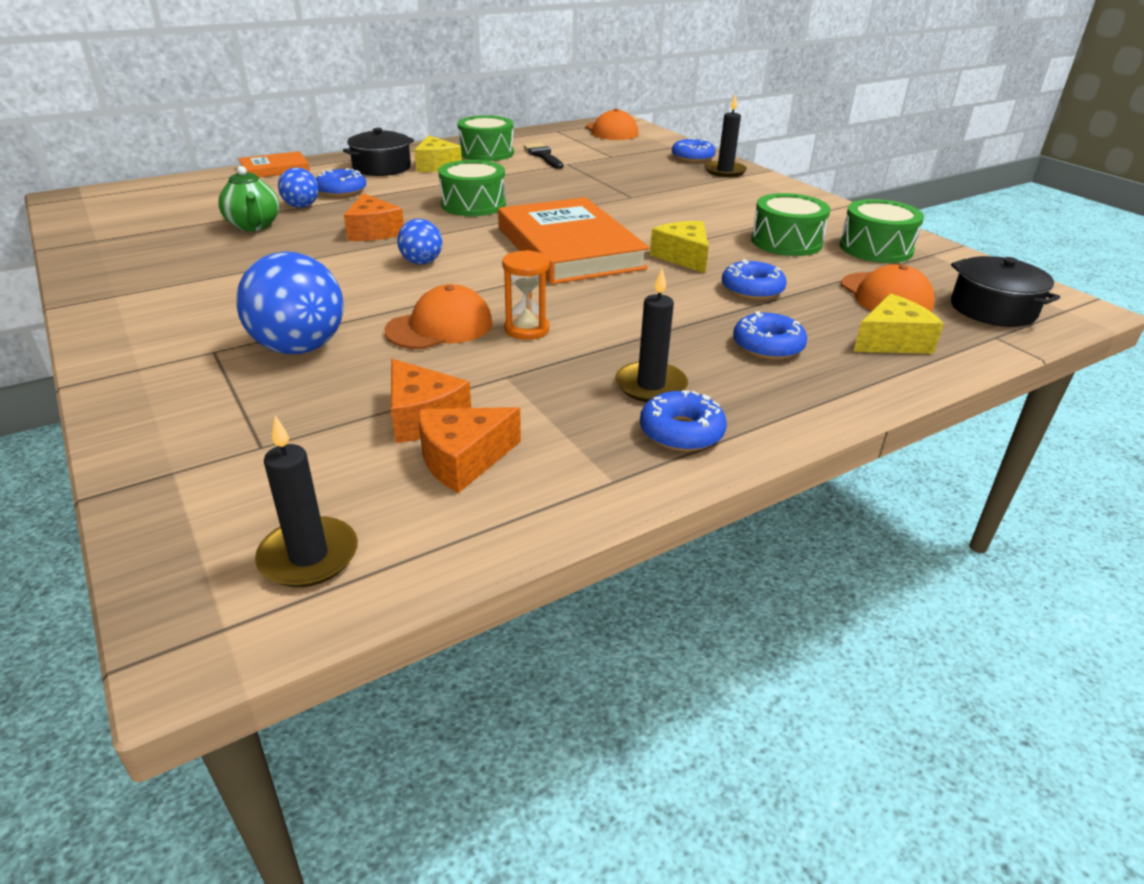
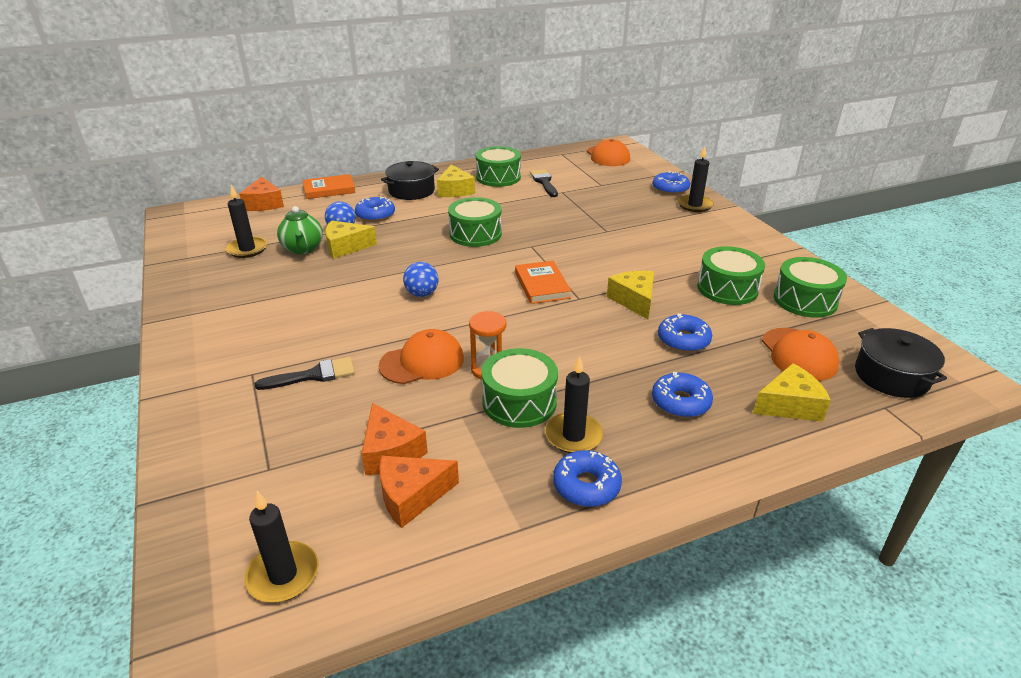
camera: 10 degrees right, 0 degrees up
blue ball [236,251,344,354] -> black brush [255,357,355,390]
orange cheese [344,193,404,241] -> orange cheese moved to [239,177,284,211]
orange book [498,197,649,284] -> orange book [515,261,571,304], size x0.50
none -> black candle [226,185,267,258]
none -> yellow cheese [325,220,377,259]
none -> green drum [482,348,558,428]

